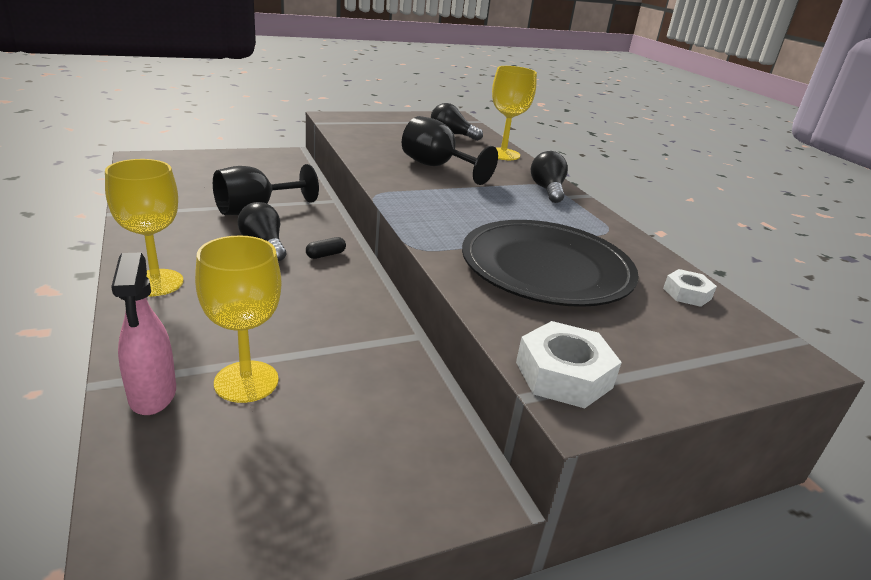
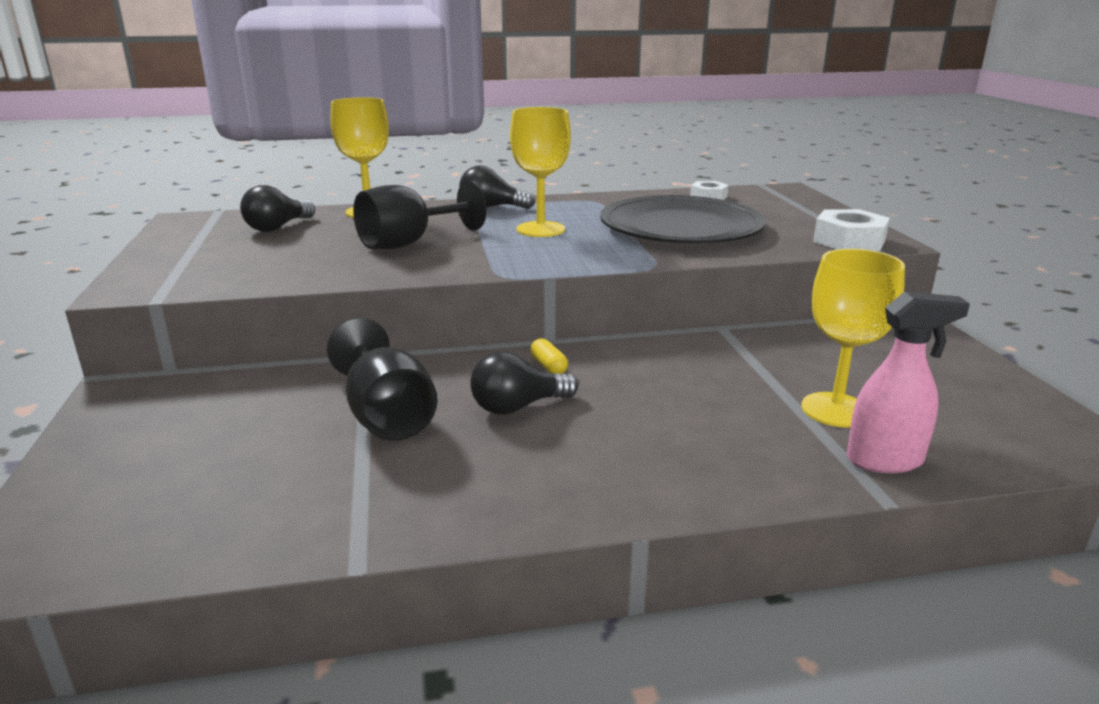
camera: 75 degrees left, 5 degrees down
yellow goblet [105,159,183,296] -> yellow goblet moved to [510,107,571,237]
black capsule [306,237,346,259] -> yellow capsule [530,338,568,374]

